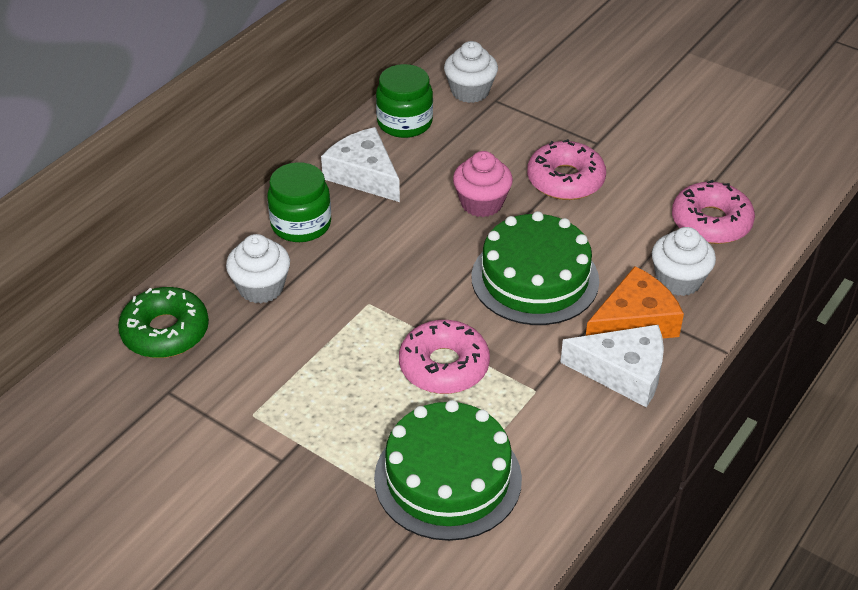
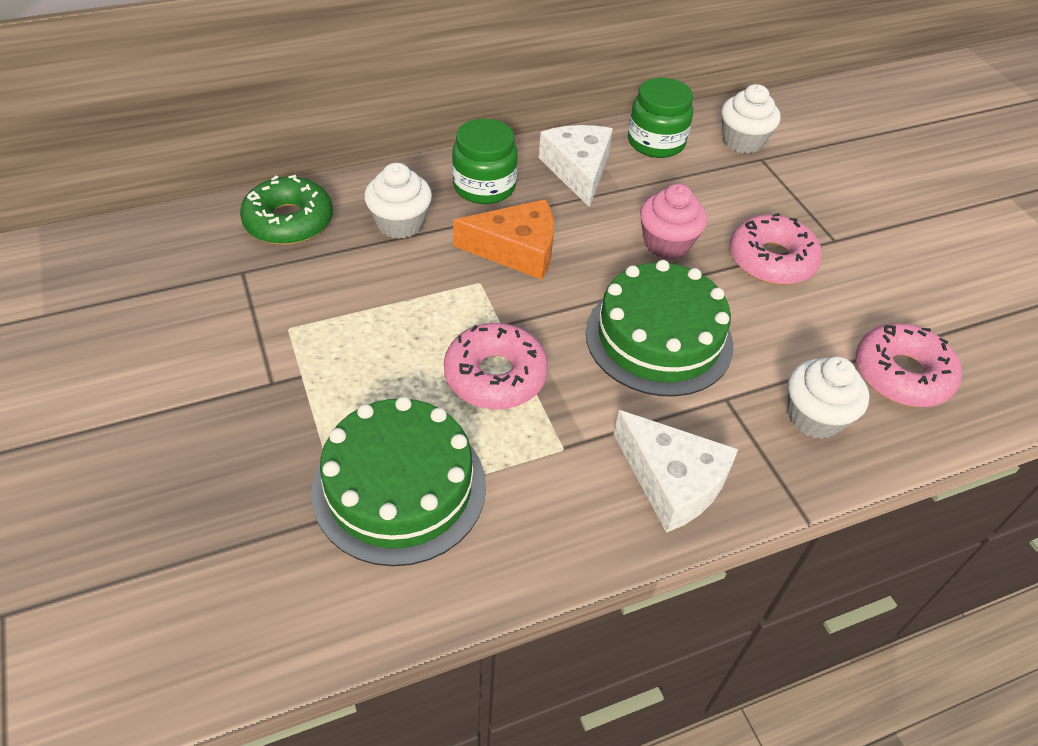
camera: 30 degrees right, 5 degrees up
orange cheese [586,266,684,338] -> orange cheese moved to [453,199,554,280]

